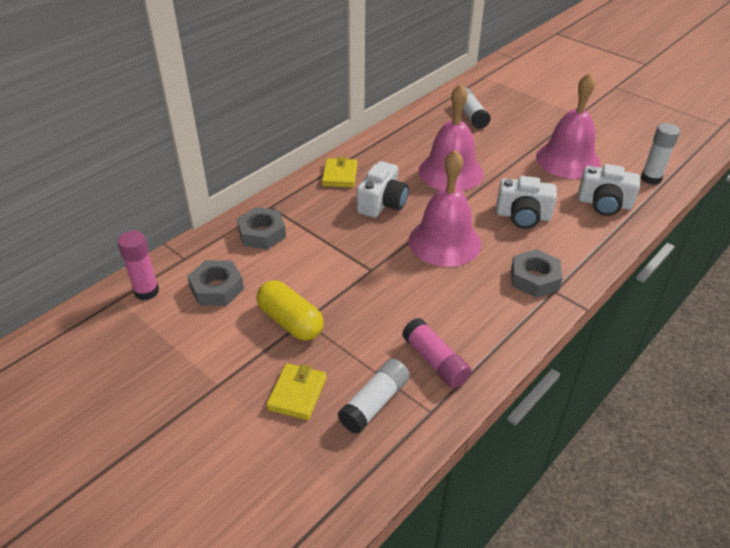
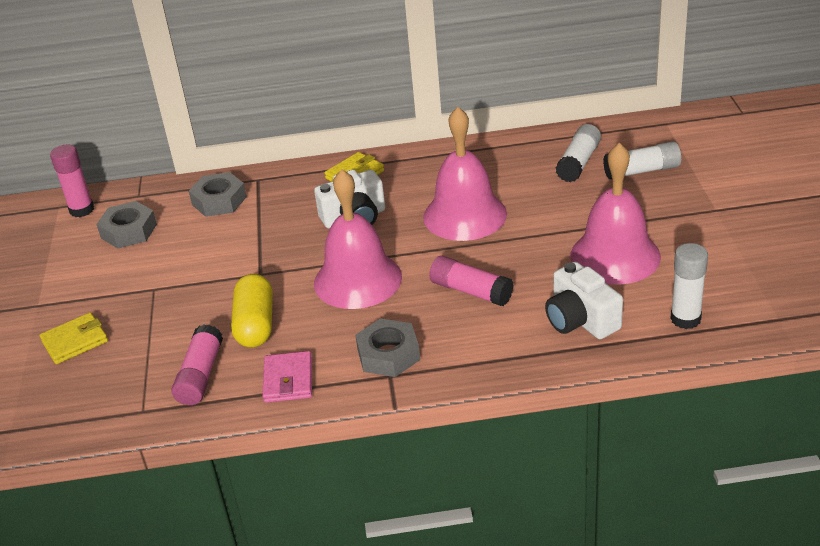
camera: 45 degrees right, 5 degrees down
yellow capsule [256,280,324,341] -> yellow capsule moved to [231,274,273,347]
white glue stick [338,359,410,434] -> white glue stick moved to [603,141,681,180]
white camera [496,176,557,229] -> pink glue stick [429,256,513,306]
none -> pink wallet [262,351,312,403]

